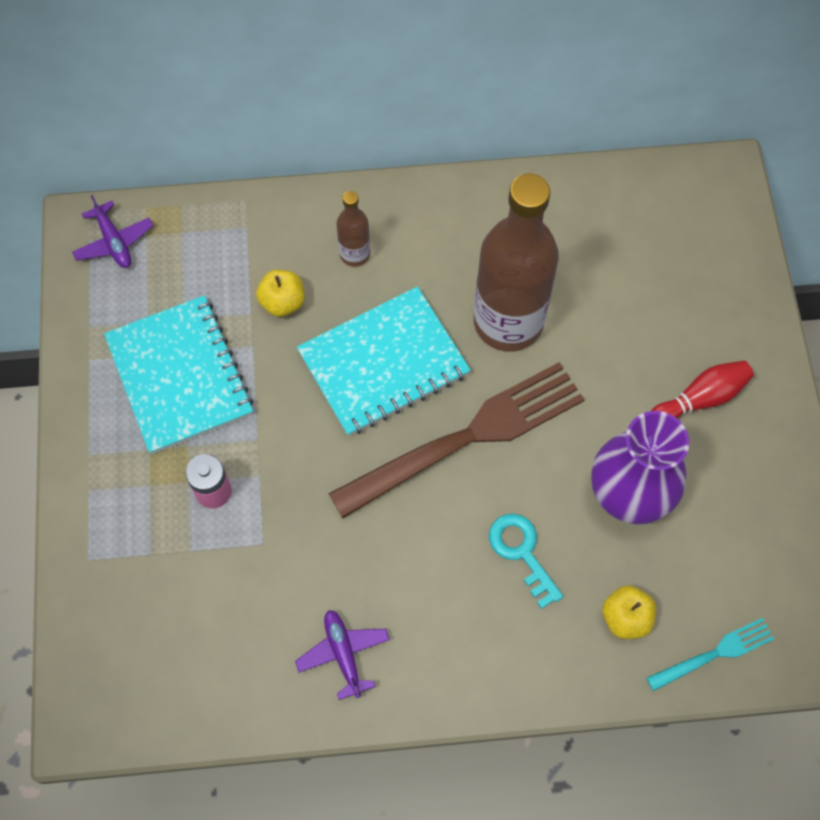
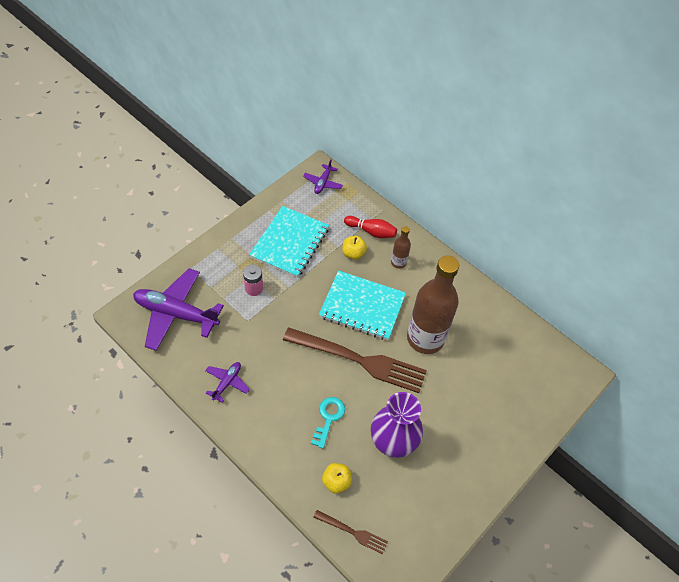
camera: 45 degrees right, 10 degrees down
turquoise fork [647,618,774,691] -> brown fork [313,510,388,555]
red bowling pin [651,361,754,418] -> red bowling pin moved to [344,216,397,238]
none -> purple plane [133,268,224,351]

